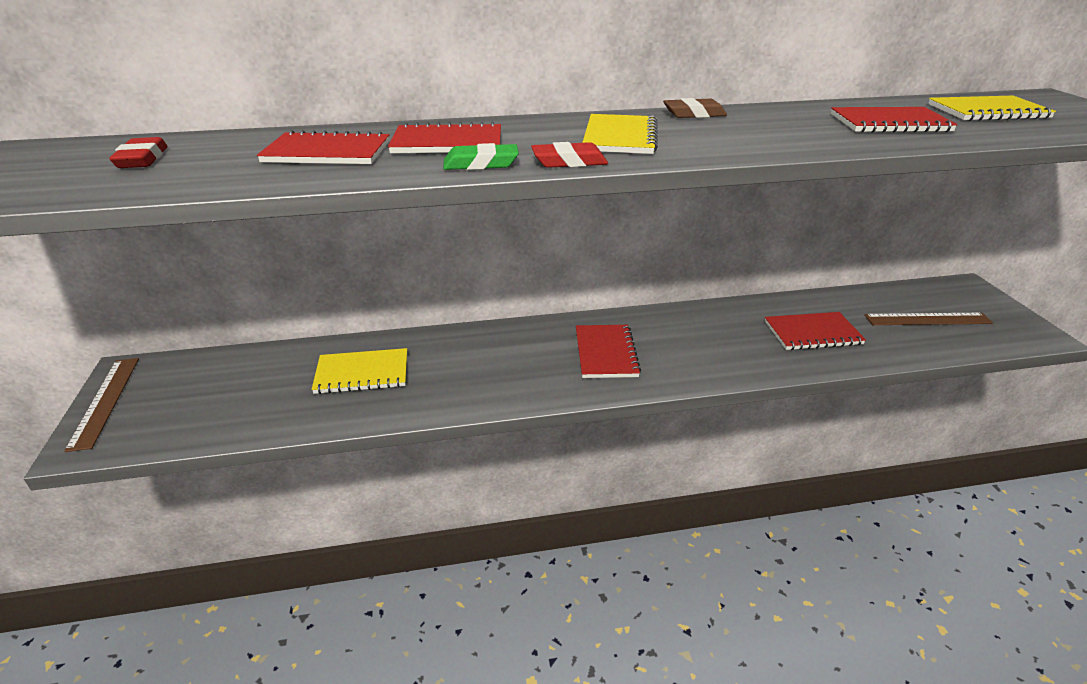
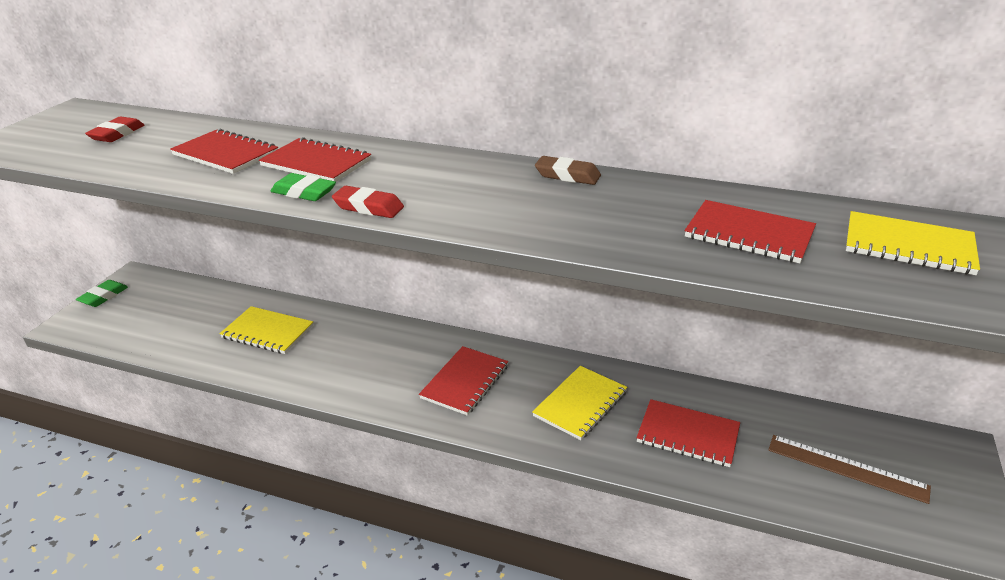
camera: 30 degrees right, 0 degrees up
brown ruler [64,358,139,452] -> green eraser [76,280,128,307]
yellow notebook [582,114,658,154] -> yellow notebook moved to [532,366,627,440]

